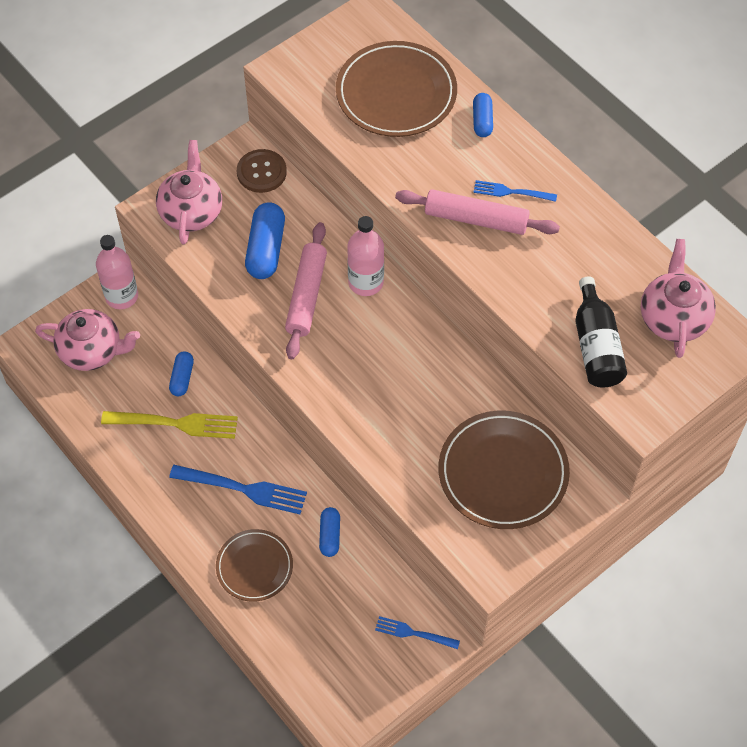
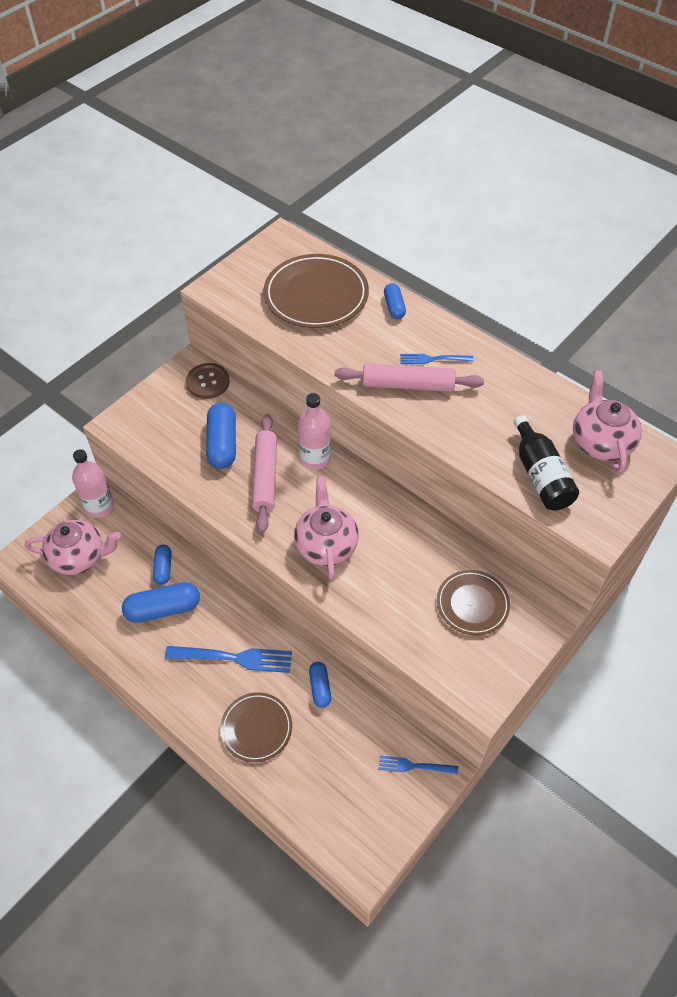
camera: 10 degrees left, 5 degrees down
yellow fork [101,411,238,439] -> blue capsule [122,582,200,623]
pink teapot [156,140,222,245] -> pink teapot moved to [294,476,359,580]
brown plate [439,411,570,529] -> brown plate [437,570,510,635], size x0.61

